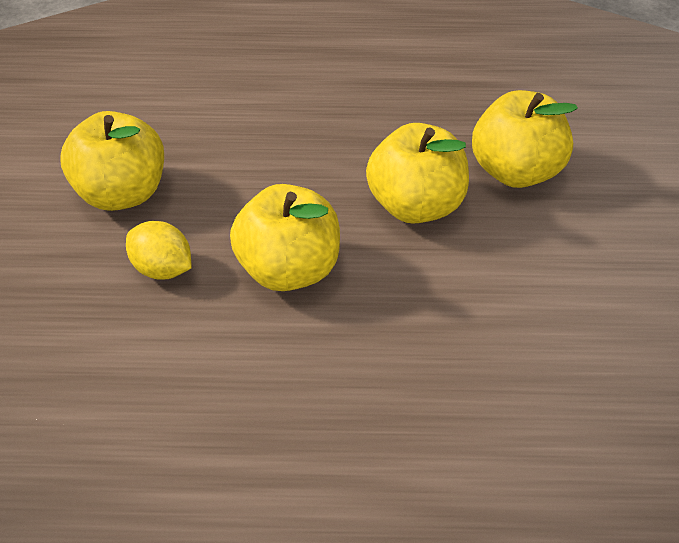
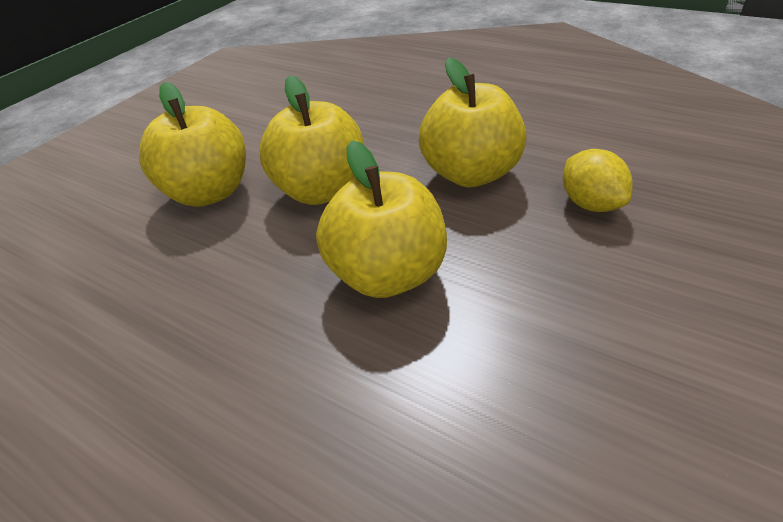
camera: 145 degrees left, 5 degrees down
yellow apple [60,111,164,211] -> yellow apple moved to [316,141,447,298]

